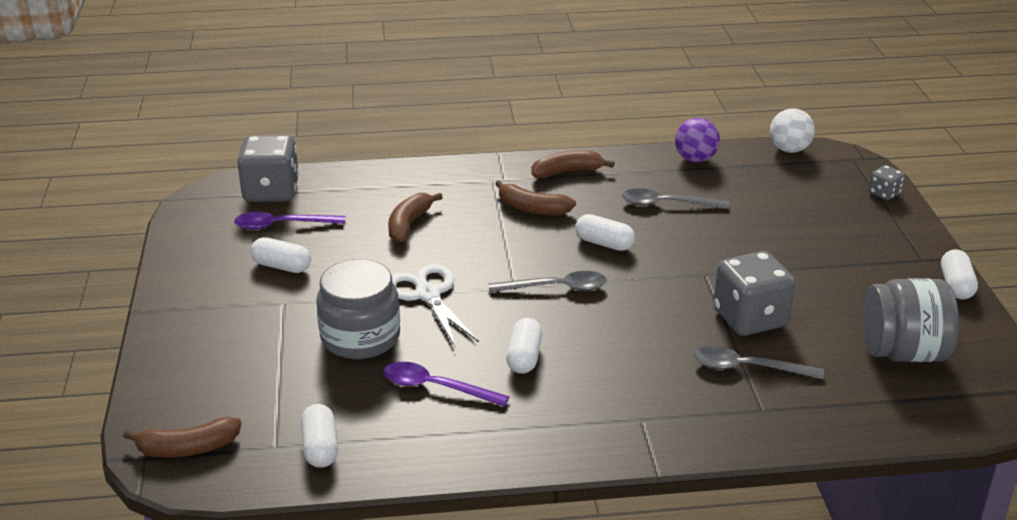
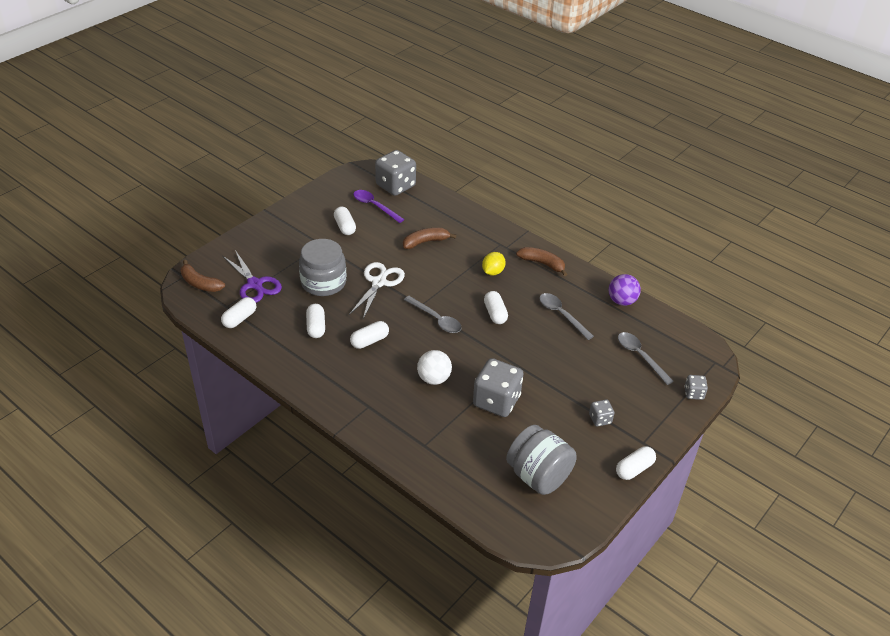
camera: 45 degrees right, 10 degrees up
purple spoon [383,362,509,407] -> white capsule [306,304,325,338]
brown banana [495,180,576,215] -> yellow lemon [482,252,506,276]
grey spoon [694,346,824,379] -> grey spoon moved to [618,332,674,385]
white ball [770,108,815,153] -> white ball moved to [417,350,452,385]
none -> purple scissors [223,250,282,303]
none -> grey dice [589,400,614,427]

